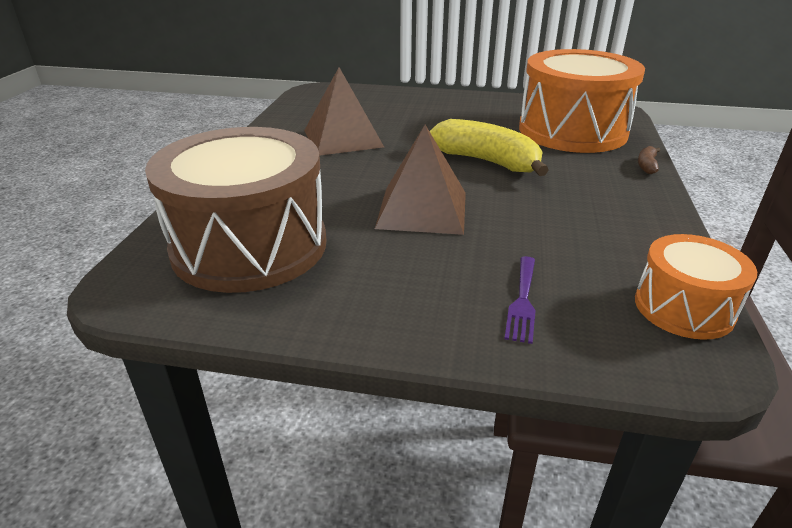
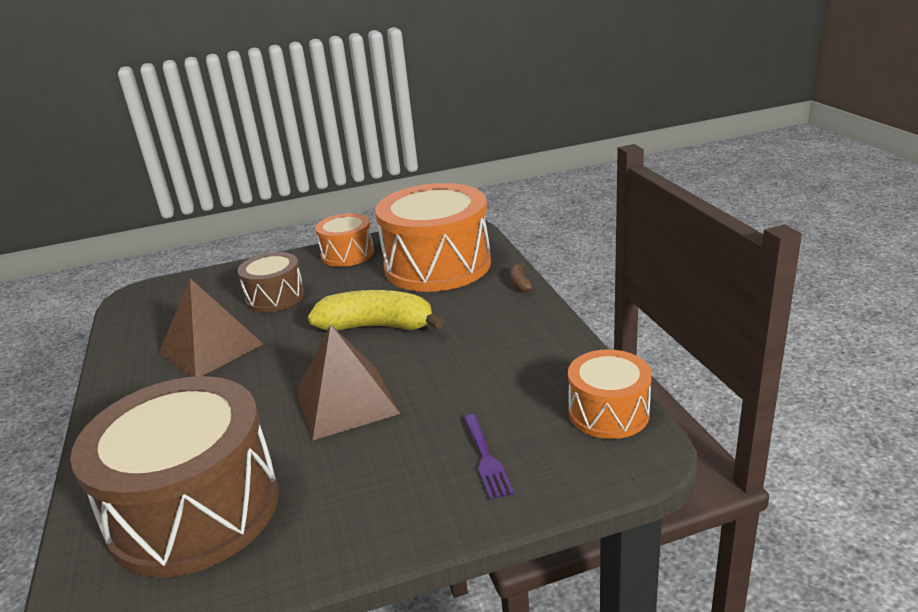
camera: 25 degrees left, 5 degrees down
none -> brown drum [238,252,305,312]
none -> orange drum [315,213,374,267]

